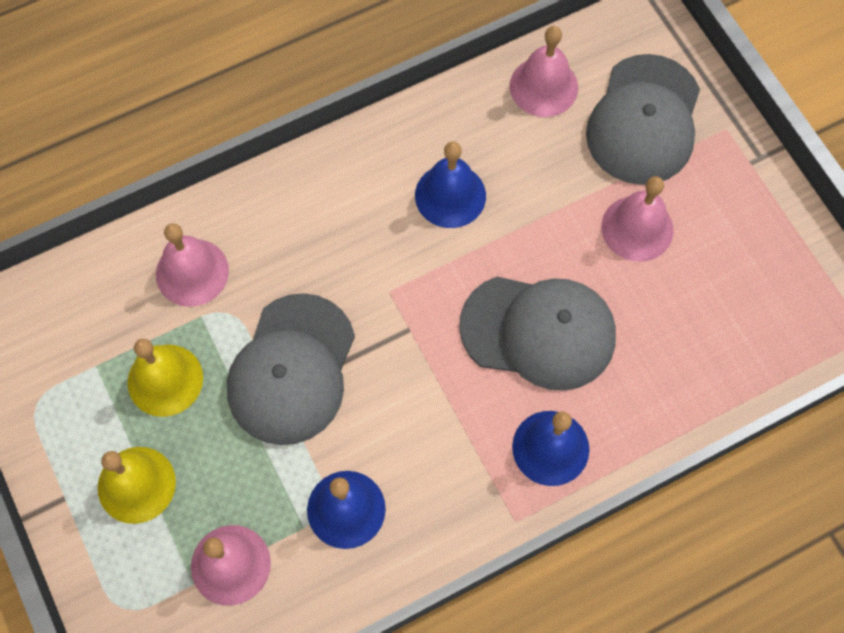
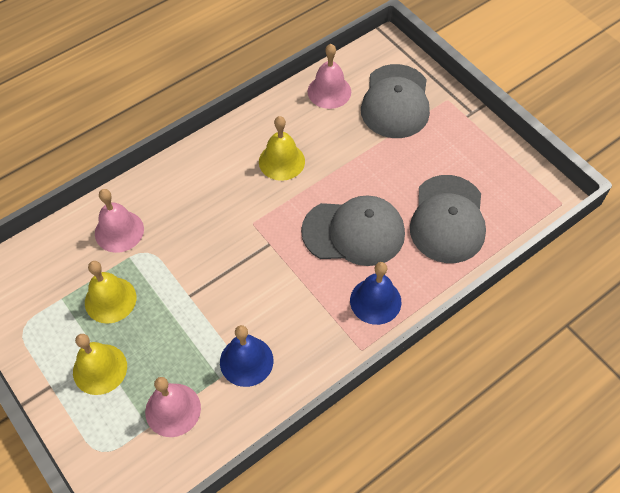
camera: 10 degrees left, 10 degrees down
grey cap [227,293,355,445] -> grey cap moved to [410,175,486,263]
blue bell [415,141,486,228] -> yellow bell [259,116,305,181]
pink bell [602,176,673,262] -> none

